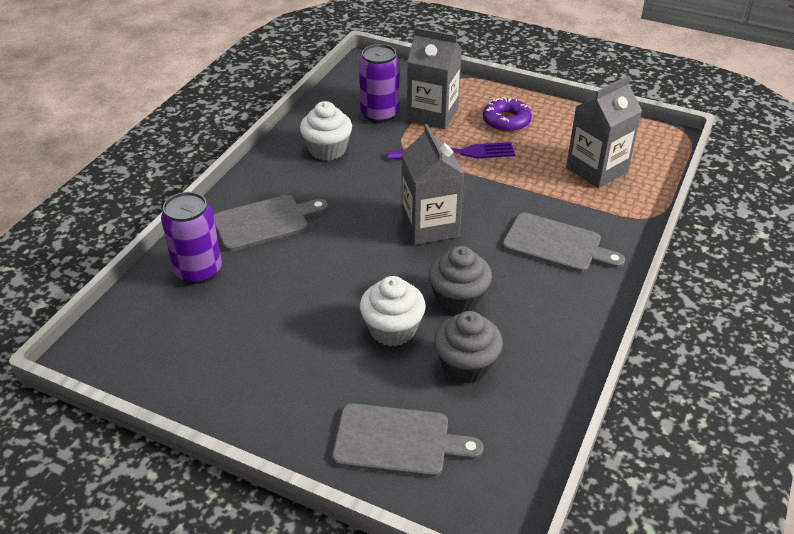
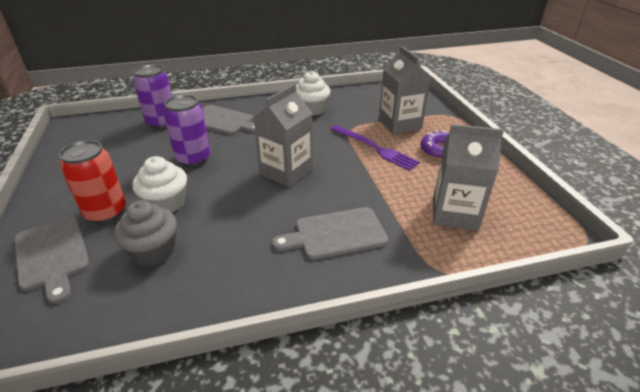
camera: 50 degrees right, 5 degrees down
purple can [359,44,400,123] -> purple can moved to [163,95,211,167]
grey cupcake [428,246,492,314] -> none
grey cutting board [502,213,625,273] -> grey cutting board turned 90 degrees clockwise [272,207,389,260]
none -> red can [59,140,126,223]

